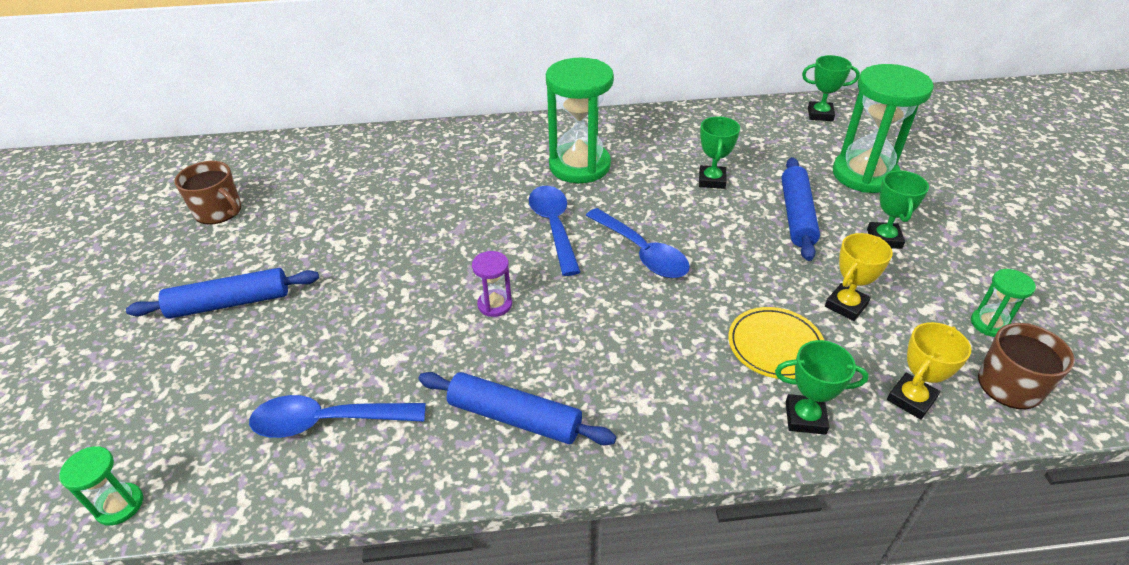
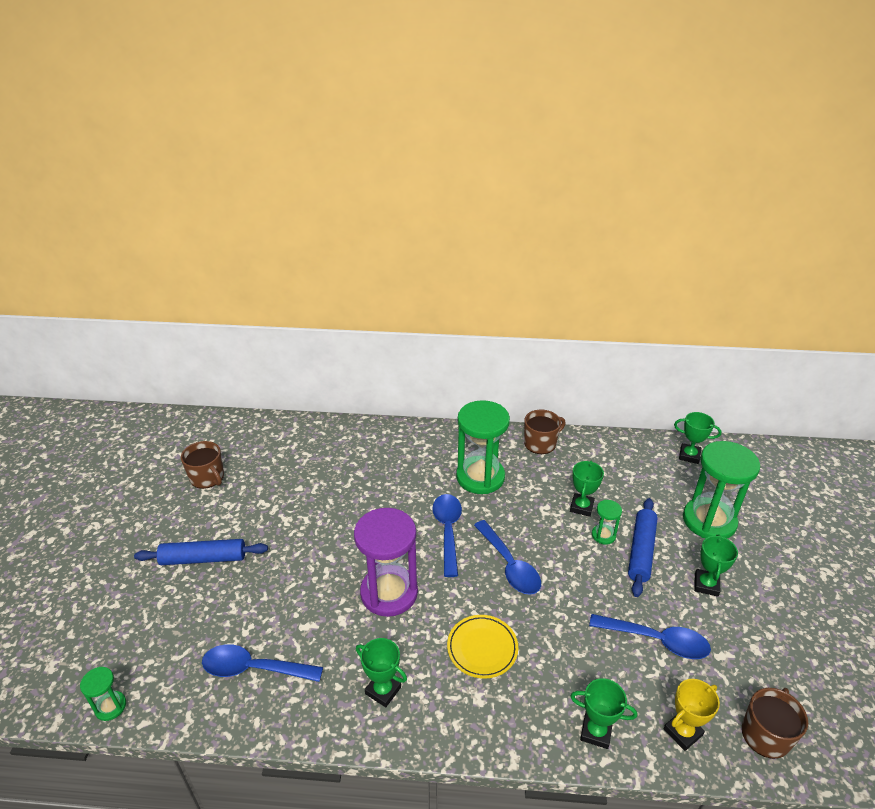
camera: 10 degrees right, 5 degrees down
blue rolling pin [419,372,616,445] -> green trophy [356,638,407,707]
purple hourglass [472,251,512,317] -> purple hourglass [354,508,418,617], size x2.21
yellow plate [728,307,824,379] -> yellow plate moved to [447,615,518,679]
yellow trophy [825,233,893,321] -> blue spoon [589,614,711,659]
green hourglass [971,269,1036,337] -> green hourglass moved to [592,500,622,545]
none -> brown mug [524,410,566,454]

